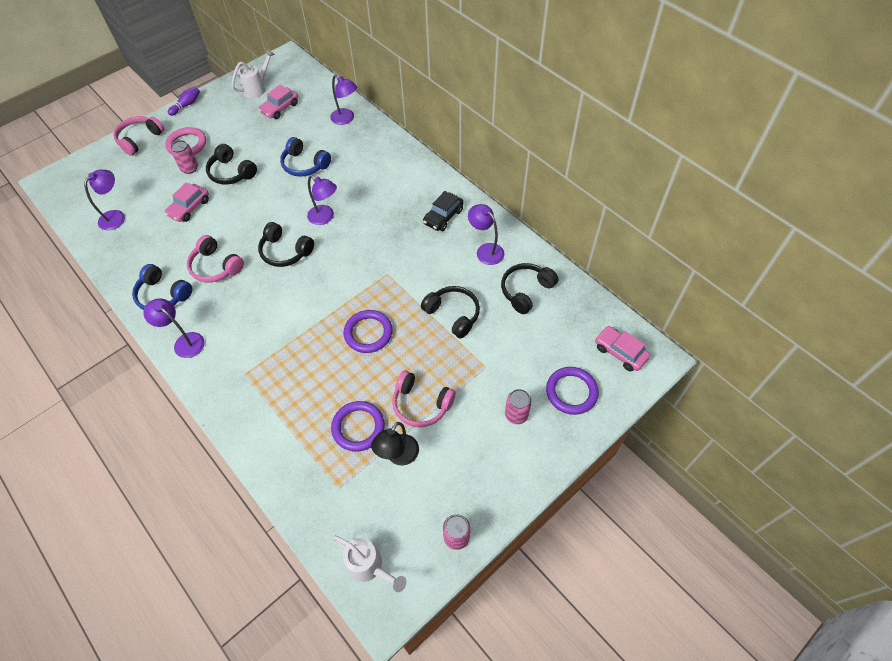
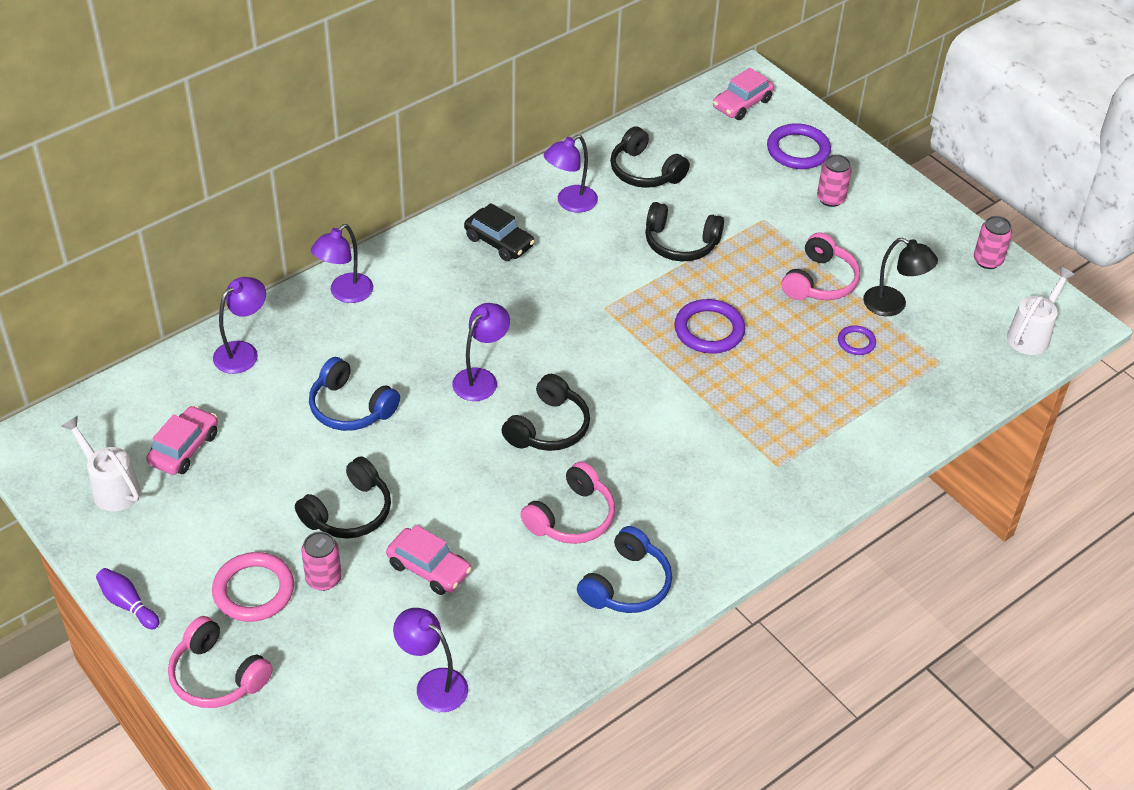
camera: 90 degrees left, 10 degrees down
purple lamp [143,299,205,358] -> purple lamp moved to [311,224,373,303]
pink car [258,85,298,119] -> pink car turned 105 degrees counterclockwise [146,405,218,475]
blue headphones [280,137,331,177] -> blue headphones turned 90 degrees clockwise [309,357,400,431]
purple ring [331,401,385,452] -> purple ring [838,325,876,355], size x0.54
black headphones [421,286,480,338] -> black headphones turned 120 degrees counterclockwise [645,202,724,262]

